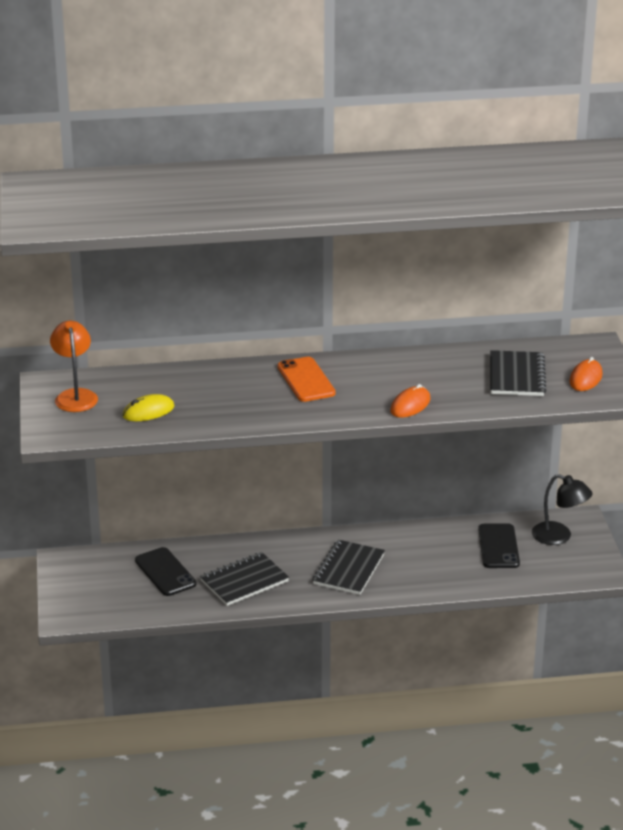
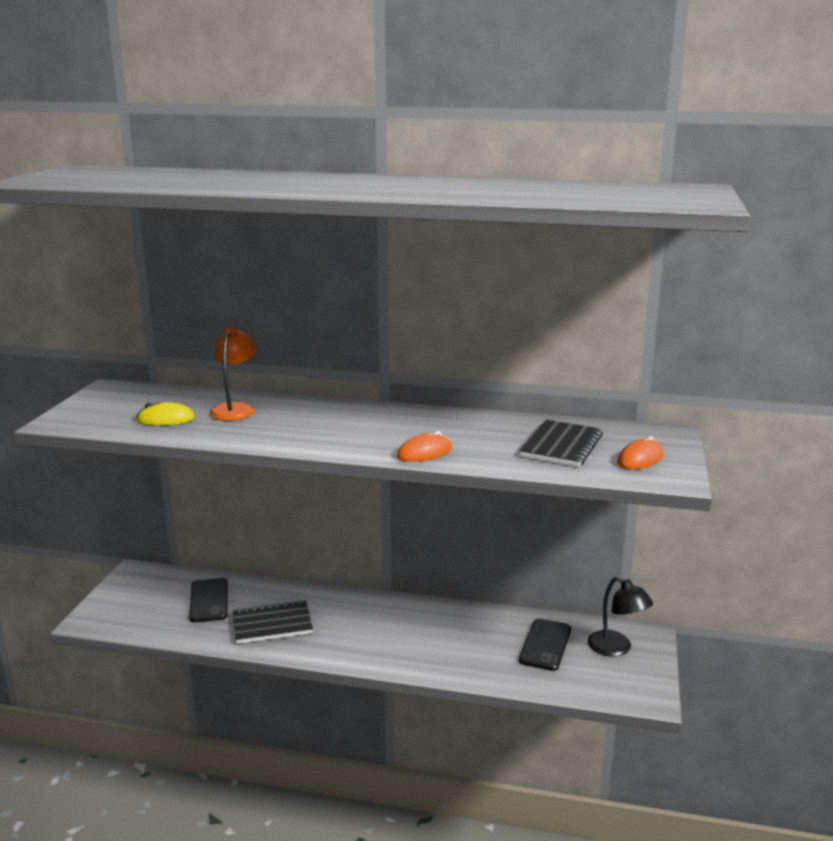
camera: 20 degrees right, 10 degrees down
orange lamp [50,321,98,412] -> orange lamp moved to [210,327,256,421]
orange phone [277,357,336,402] -> none
black notebook [313,540,385,595] -> none

